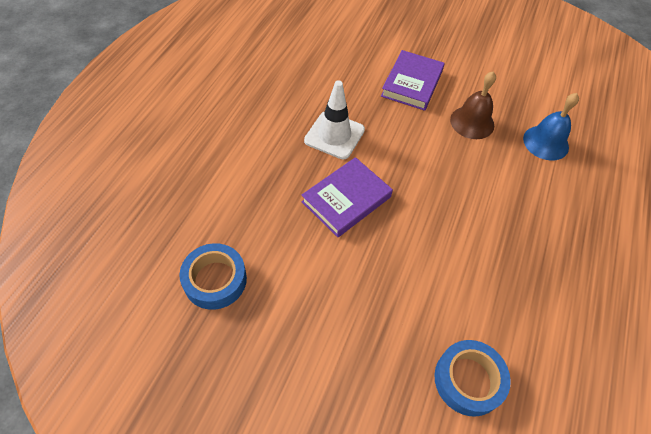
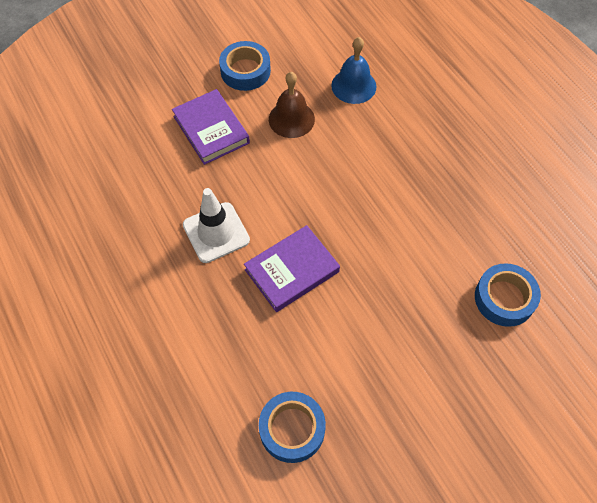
camera: 50 degrees left, 5 degrees up
purple book [302,157,393,237] -> purple book turned 60 degrees clockwise [244,225,340,312]
none -> blue tape [219,41,271,91]

